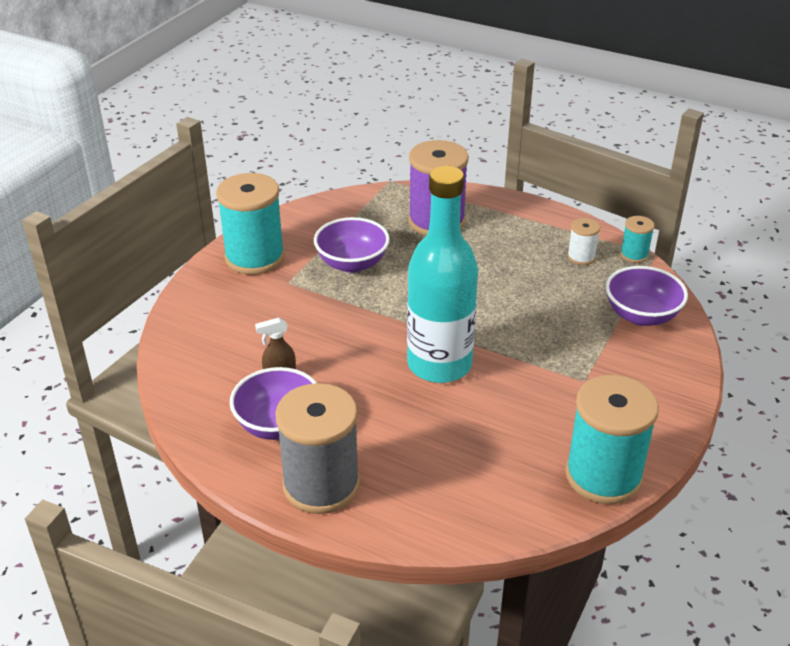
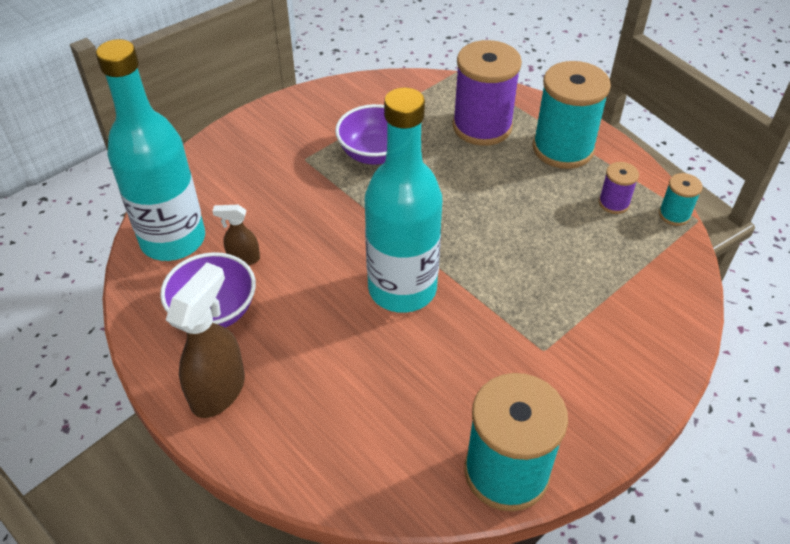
camera: 20 degrees right, 10 degrees up
turquoise spool [216,173,285,275] -> turquoise spool moved to [533,61,611,169]
grey spool [275,383,360,514] -> brown spray bottle [166,262,245,418]
white spool [567,218,600,265] -> purple spool [599,162,639,214]
purple bowl [606,266,688,326] -> none
none -> turquoise bottle [96,39,205,261]

